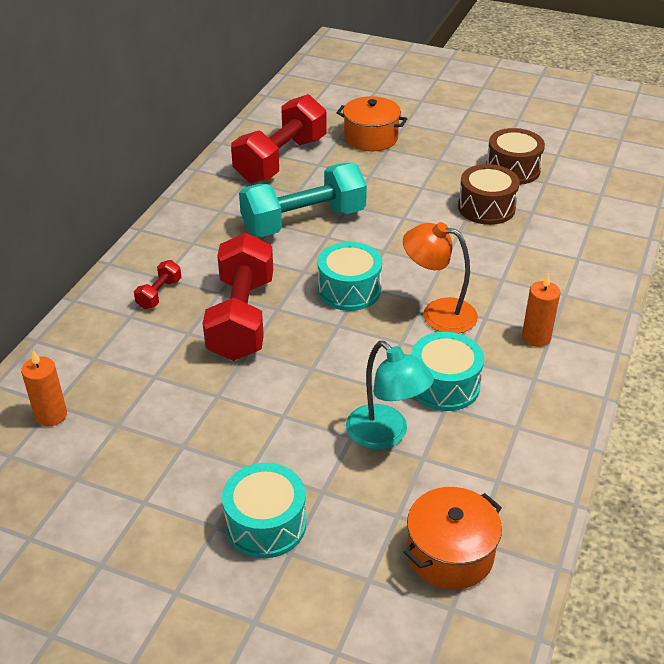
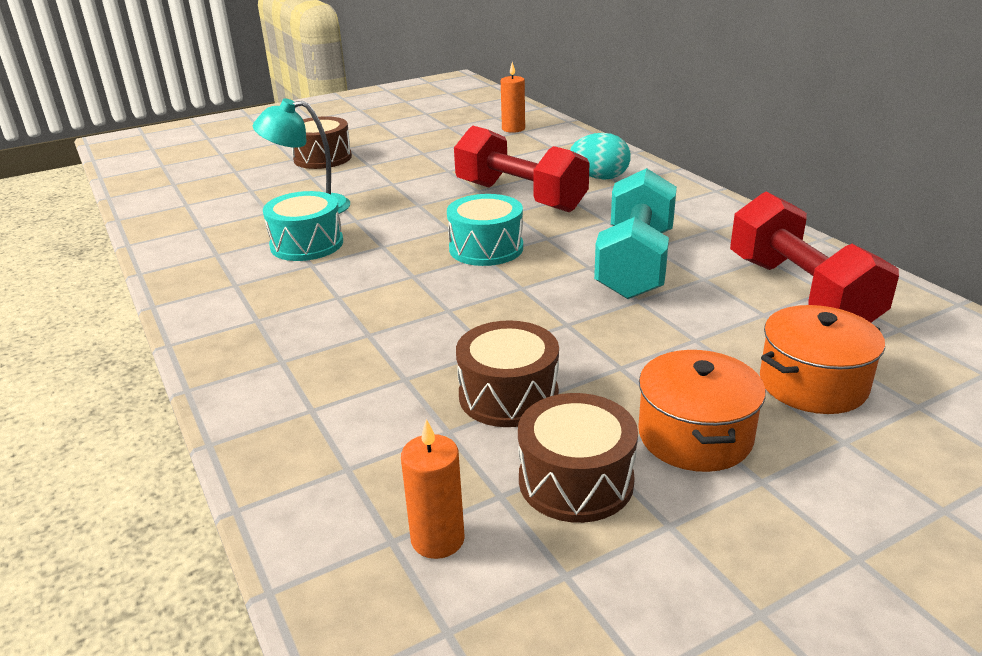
camera: 130 degrees right, 10 degrees down
red dumbbell [134,260,182,309] -> turquoise egg [570,133,631,180]
turquoise drum [222,463,306,558] -> brown drum [292,116,352,169]
orange lamp [403,222,478,333] -> none
orange pot [404,487,502,590] -> orange pot moved to [638,350,766,472]
orange candle [522,273,560,347] -> orange candle moved to [401,419,465,559]

